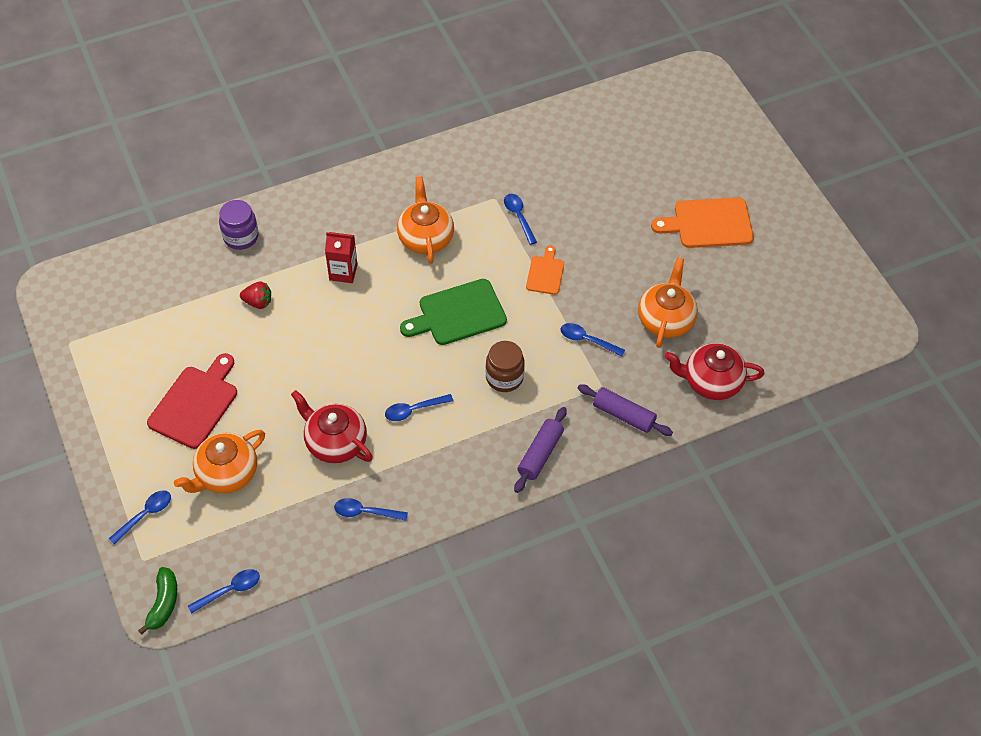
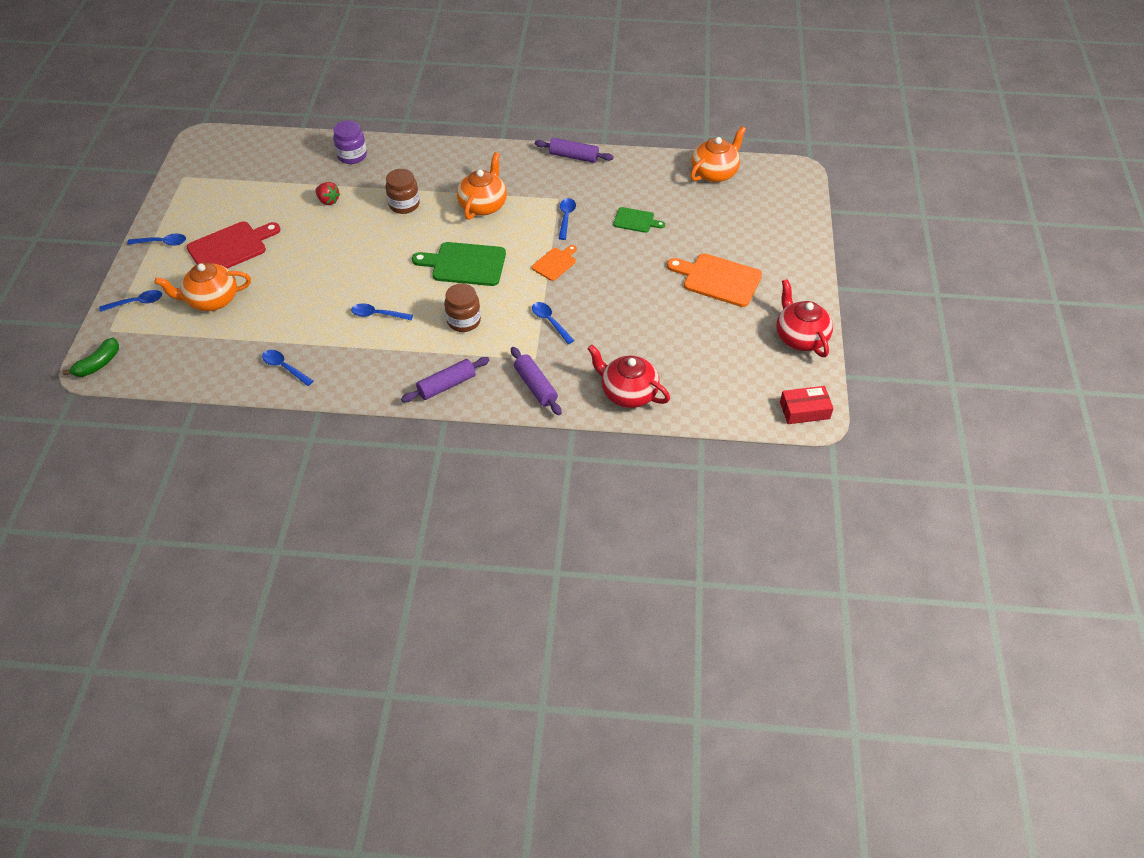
camera: 30 degrees right, 5 degrees down
blue spoon [188,569,260,614] -> blue spoon moved to [127,234,186,246]
red teapot [291,390,373,463] -> red teapot moved to [776,279,833,357]
red carton [325,232,358,283] -> brown jar [385,169,420,214]
orange teapot [638,257,698,348] -> orange teapot moved to [690,126,746,182]
none -> purple rolling pin [535,138,614,163]
none -> green cutting board [613,207,665,233]
none -> red box [780,386,834,424]

